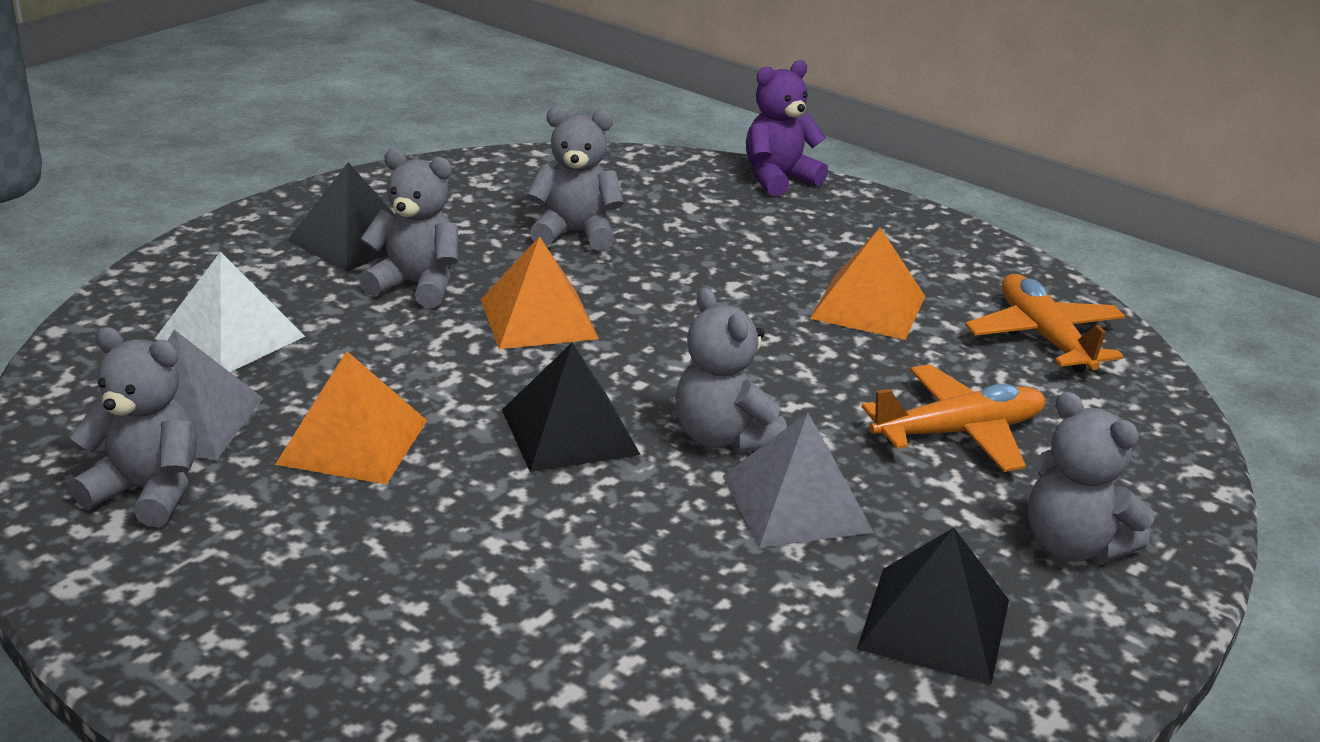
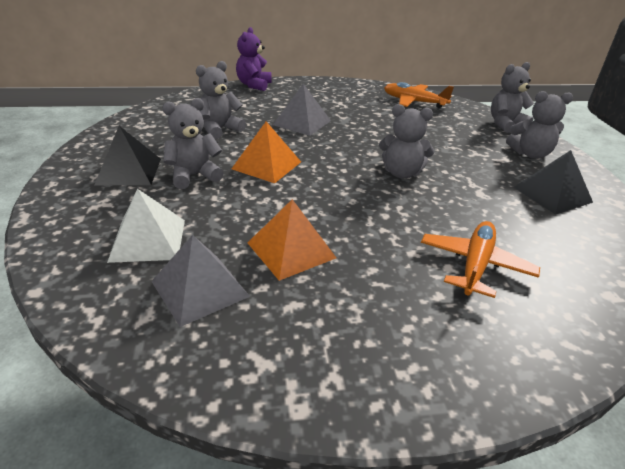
camera: 45 degrees left, 5 degrees up
grey teddy bear [69,327,197,527] -> grey teddy bear moved to [491,62,534,133]
black pyramid [502,343,641,472] -> none
grey pyramid [723,412,874,548] -> grey pyramid moved to [273,84,331,136]
orange pyramid [810,227,925,340] -> none
orange plane [862,364,1046,472] -> orange plane moved to [421,221,540,298]

